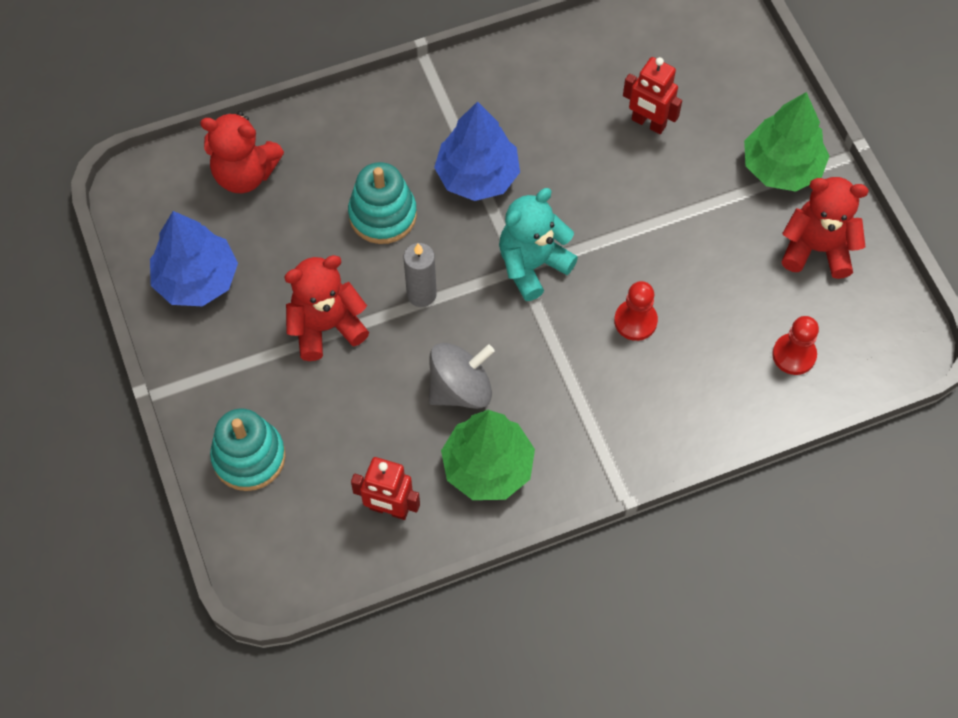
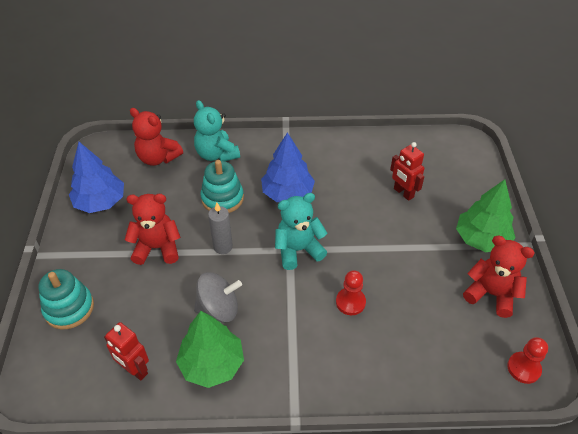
camera: 20 degrees right, 15 degrees down
red pawn [772,316,819,375] -> red pawn moved to [507,337,548,384]
none -> turquoise teddy bear [194,100,240,161]

